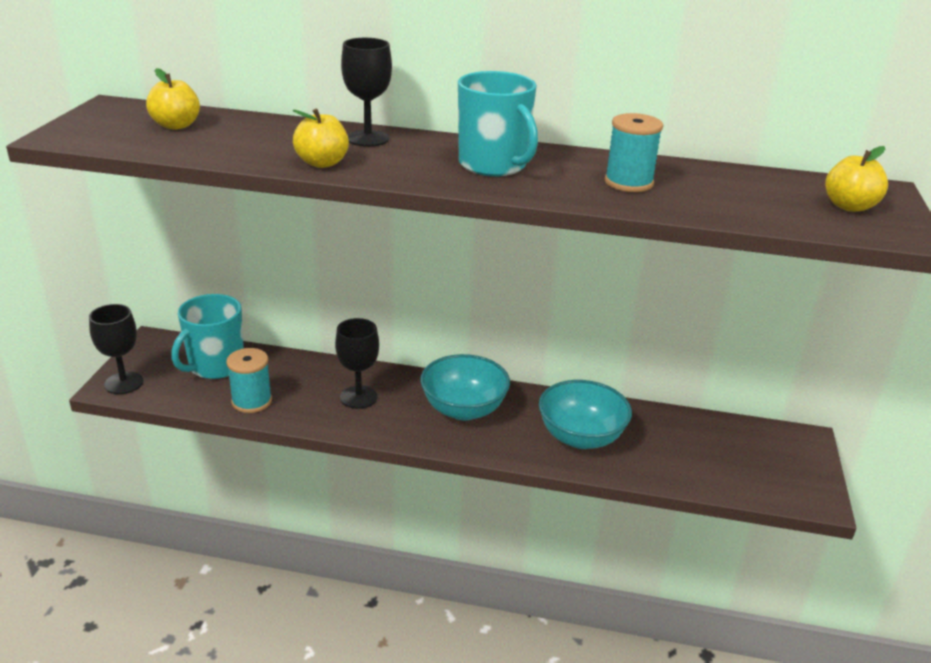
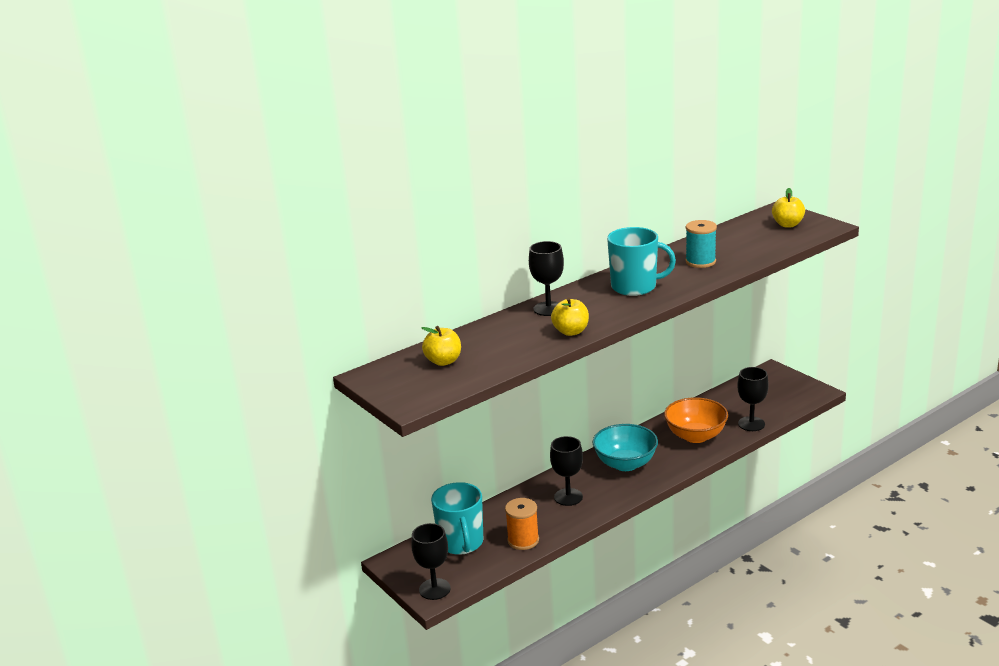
camera: 45 degrees left, 5 degrees down
turquoise spool [226,348,272,413] -> orange spool [505,498,539,550]
turquoise bowl [539,380,632,449] -> orange bowl [664,397,728,443]
none -> black goblet [737,367,769,431]

